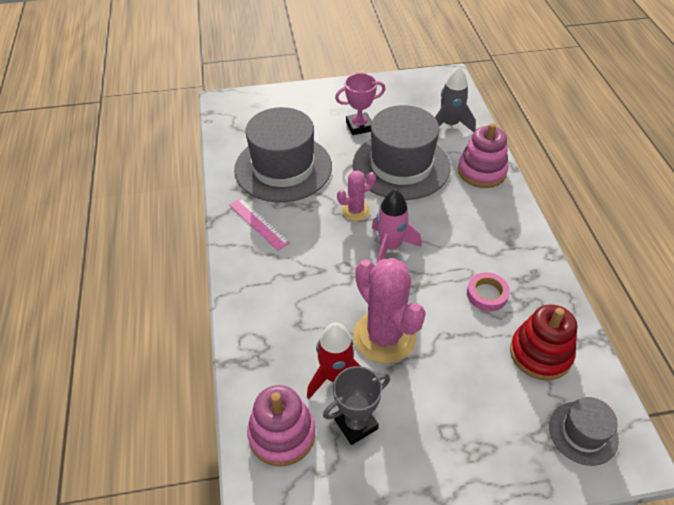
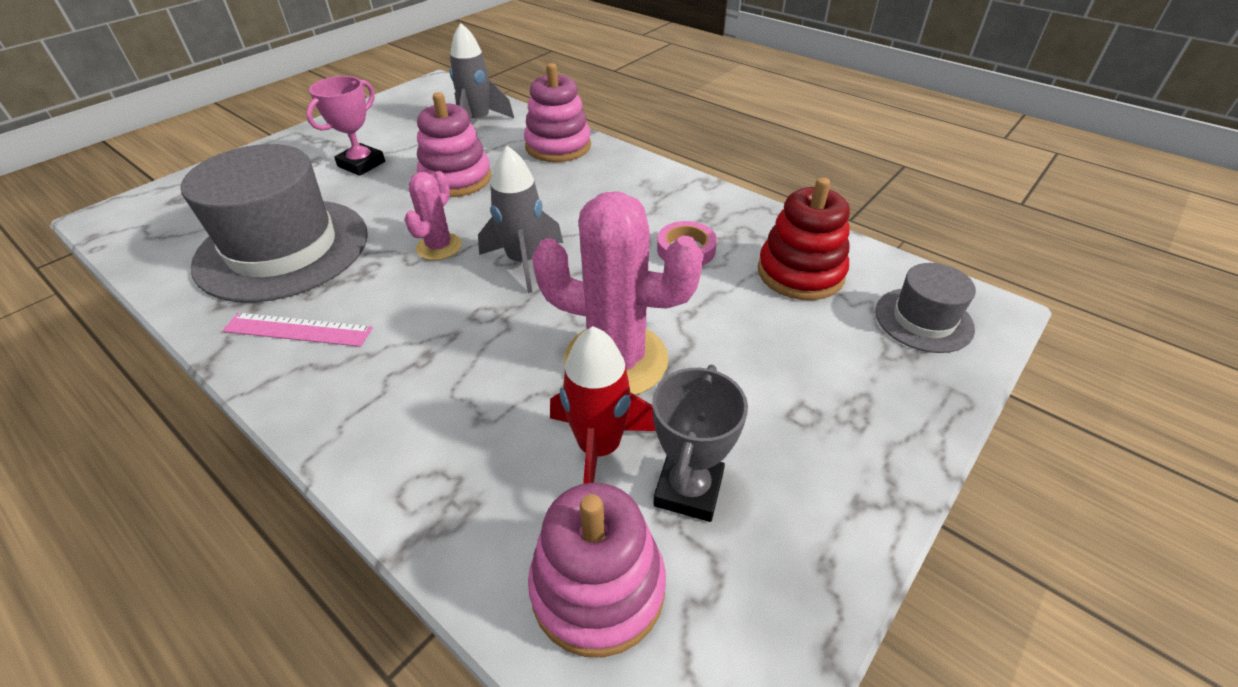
camera: 40 degrees left, 5 degrees down
grey hat [353,105,451,200] -> pink stacking toy [417,92,492,197]
pink rocket [372,189,422,262] -> grey rocket [478,146,563,293]

